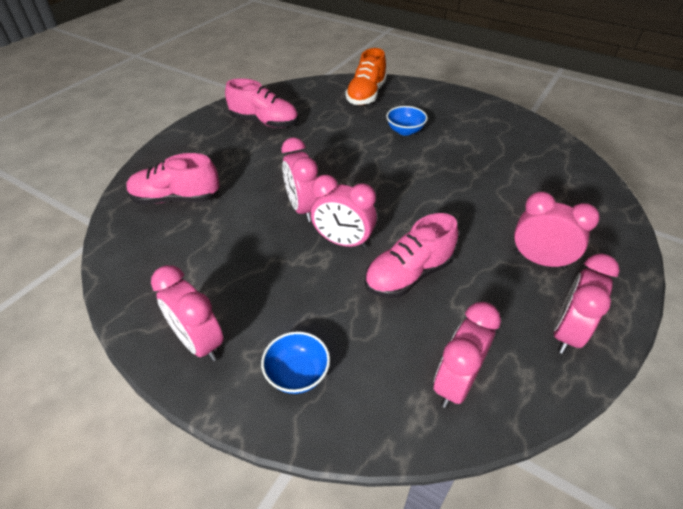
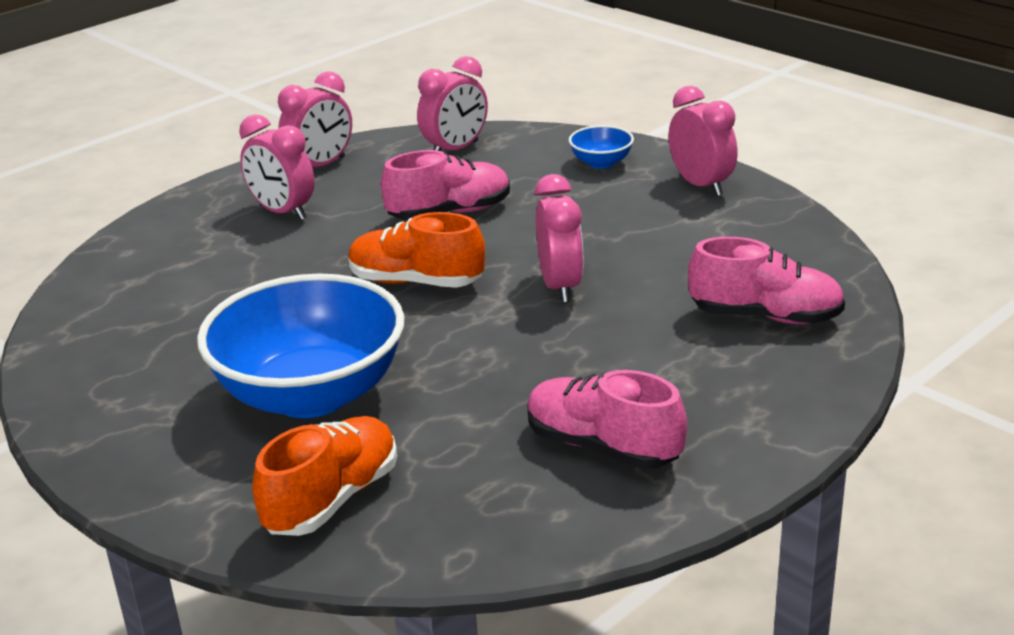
camera: 165 degrees left, 15 degrees down
pink clock [311,175,377,249] -> none
blue bowl [386,106,428,136] -> blue bowl [197,273,405,418], size x2.36
none -> orange shoe [348,212,485,288]

